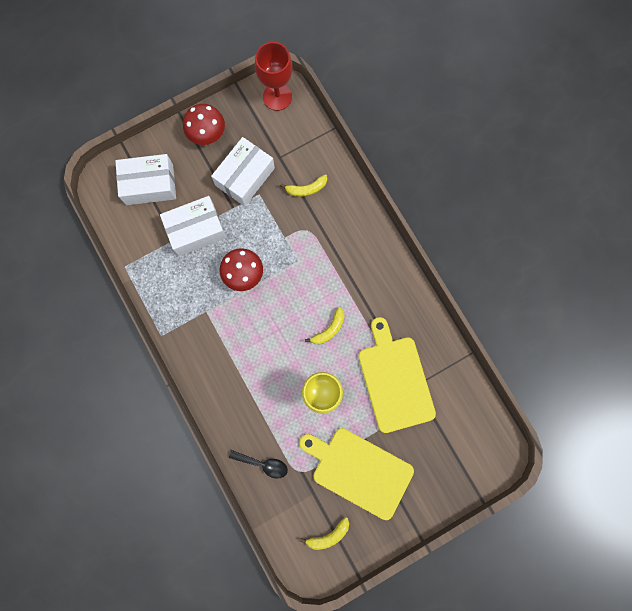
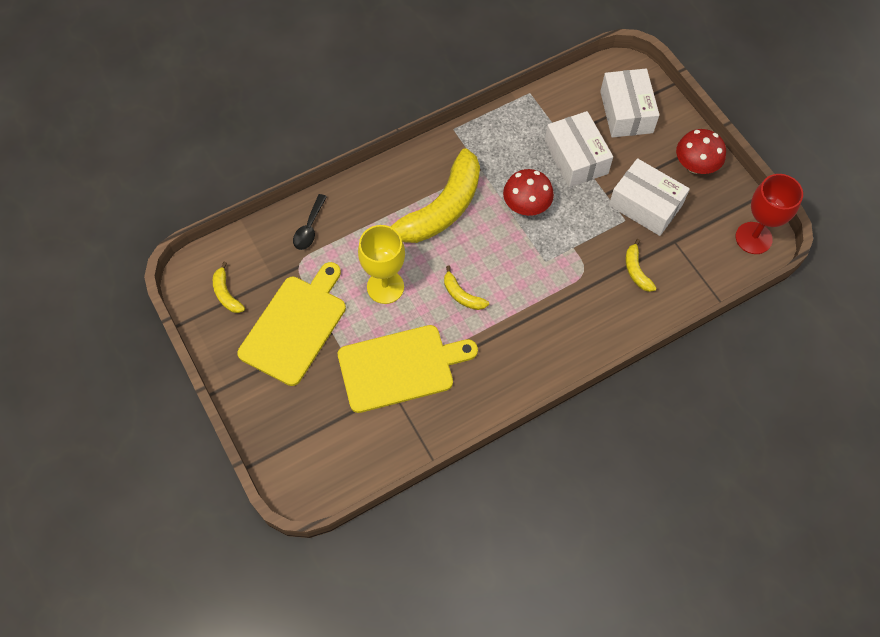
camera: 90 degrees right, 15 degrees down
none -> yellow banana [390,148,480,243]

